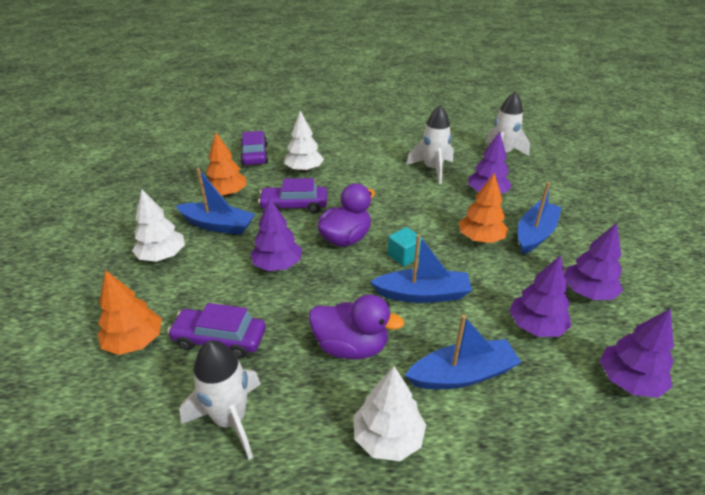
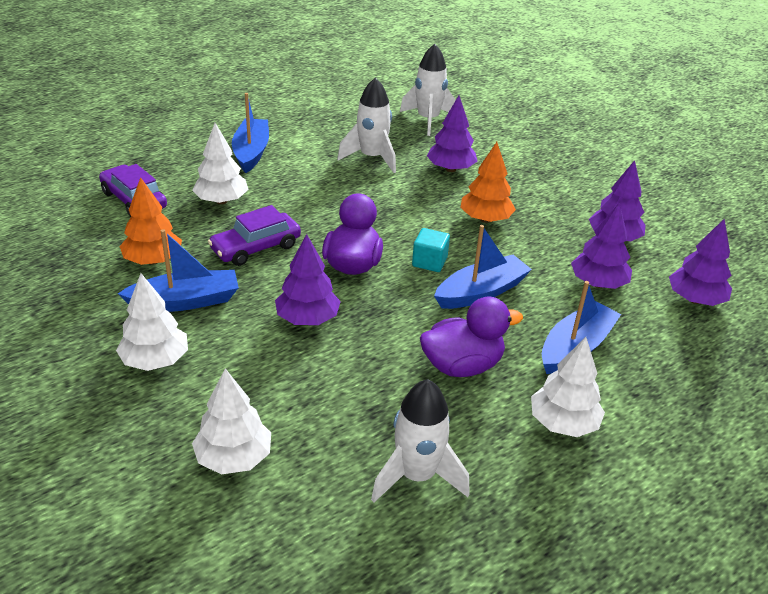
camera: 35 degrees left, 0 degrees up
orange tree [98,270,162,355] -> white tree [192,368,271,474]
purple car [167,303,266,358] -> none
blue boat [518,182,562,254] -> blue boat moved to [232,93,269,173]

